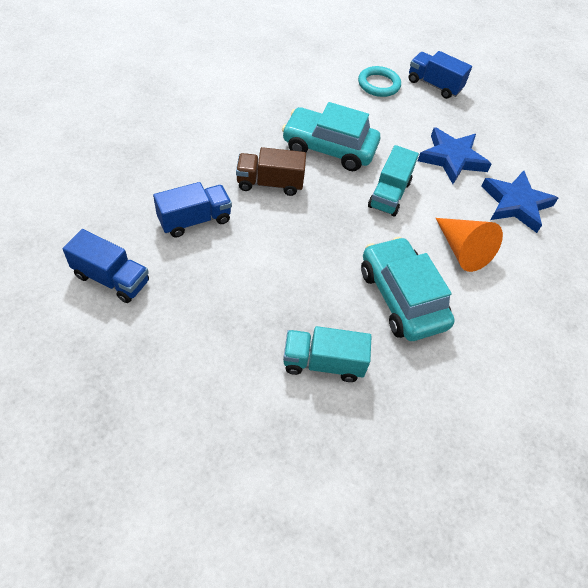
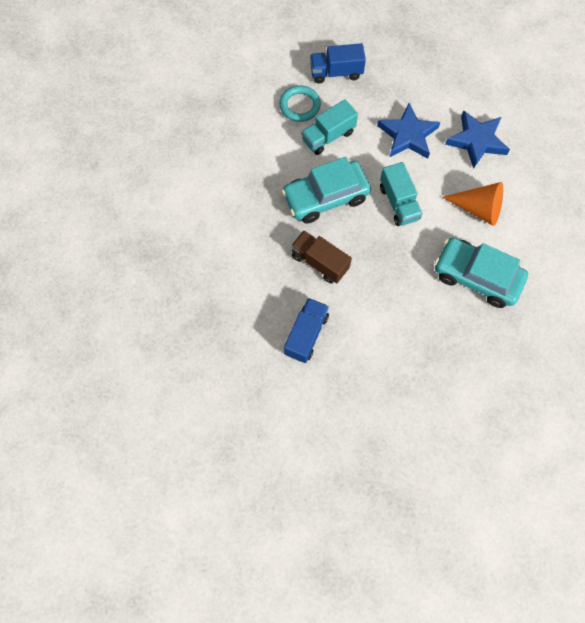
camera: 35 degrees left, 15 degrees up
blue truck [63,229,149,303] -> none
brown truck [236,147,306,196] -> brown truck turned 75 degrees clockwise [291,230,352,284]
turquoise truck [283,326,371,382] -> turquoise truck moved to [301,99,358,155]

